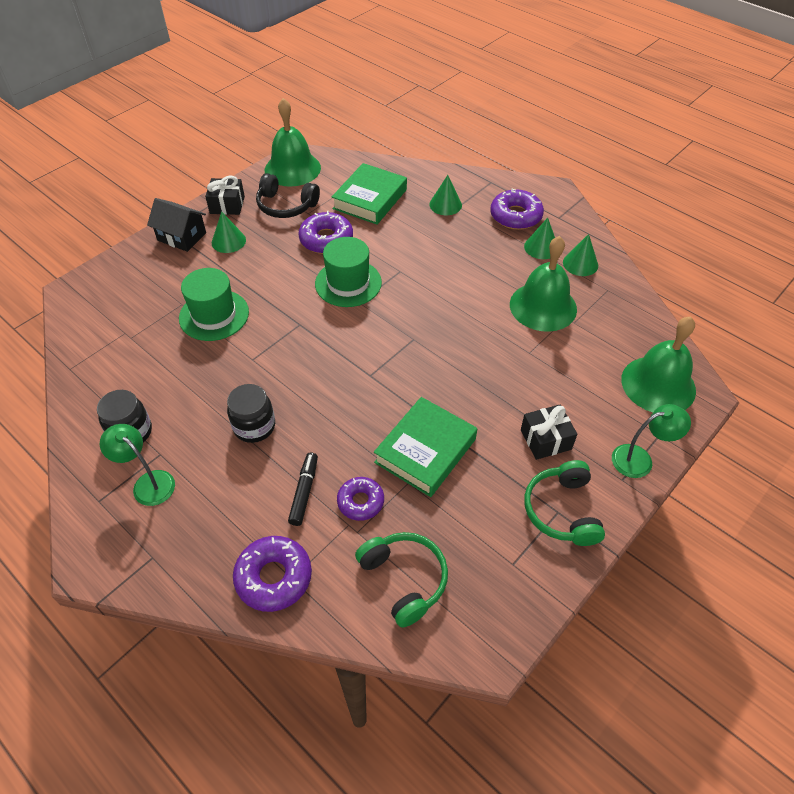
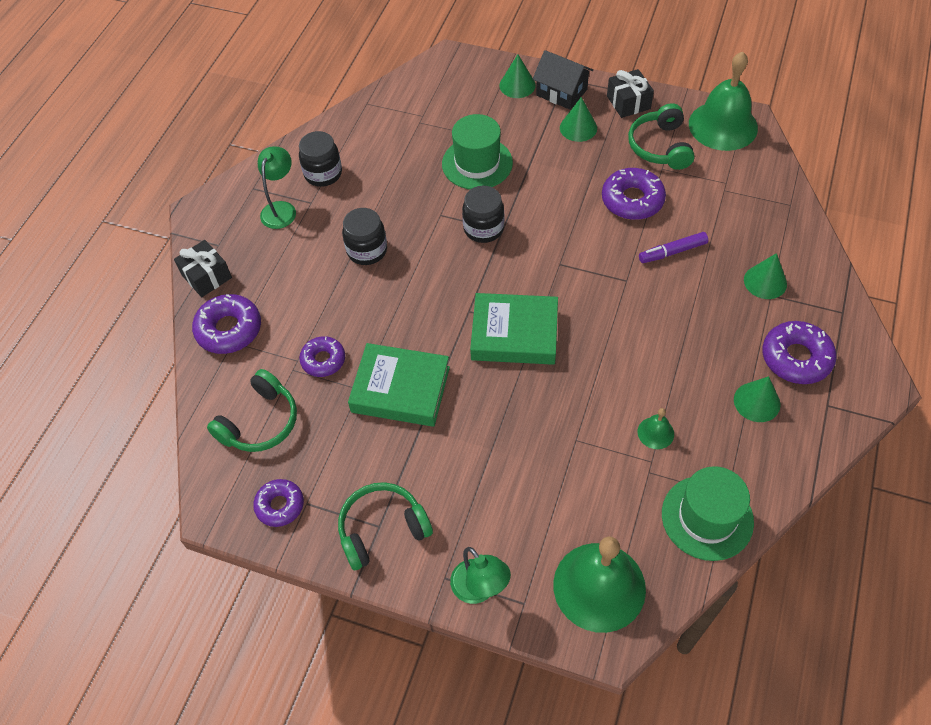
camera: 70 degrees right, 5 degrees up
black house [147,198,206,252] -> black house turned 60 degrees counterclockwise [533,50,593,110]
black headphones [256,173,320,218] -> green headphones [628,103,695,170]
black marker [288,453,318,526] -> none
green hat [315,237,382,307] -> green hat moved to [662,466,754,561]
green book [332,163,407,225] -> green book moved to [470,293,558,365]
green bell [510,236,577,332] -> green bell [638,408,674,449], size x0.43
black gift [521,404,577,460] -> black gift moved to [174,240,232,297]
green cone [563,234,598,276] -> green cone moved to [499,54,536,98]
none -> purple donut [253,479,304,527]
none -> black jar [462,186,504,243]
none -> purple marker [639,232,708,263]

